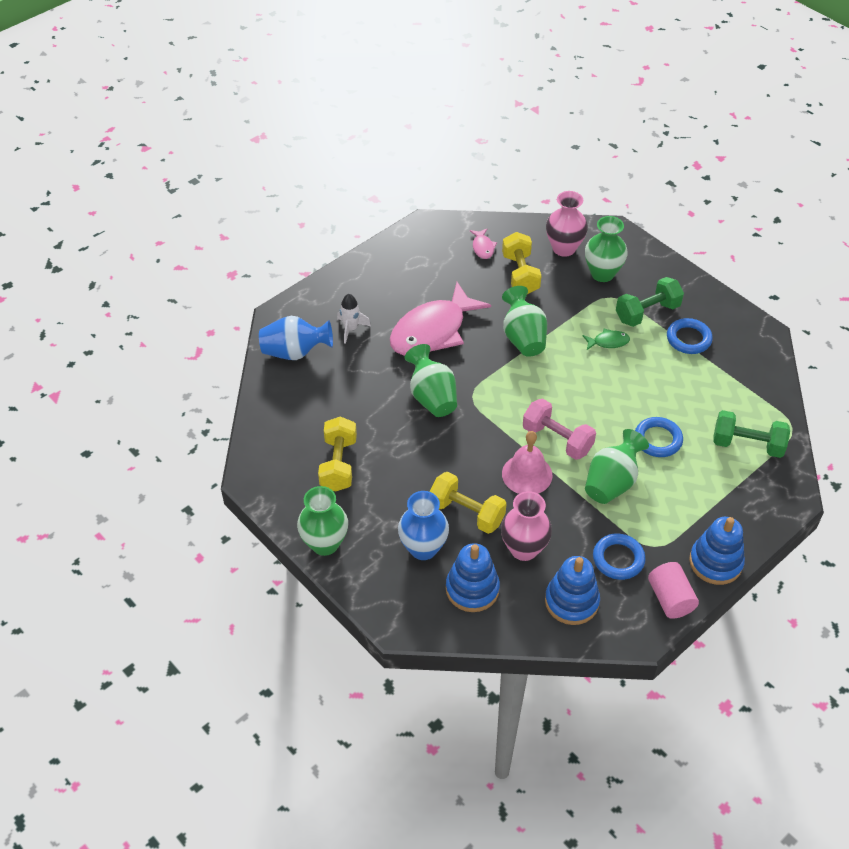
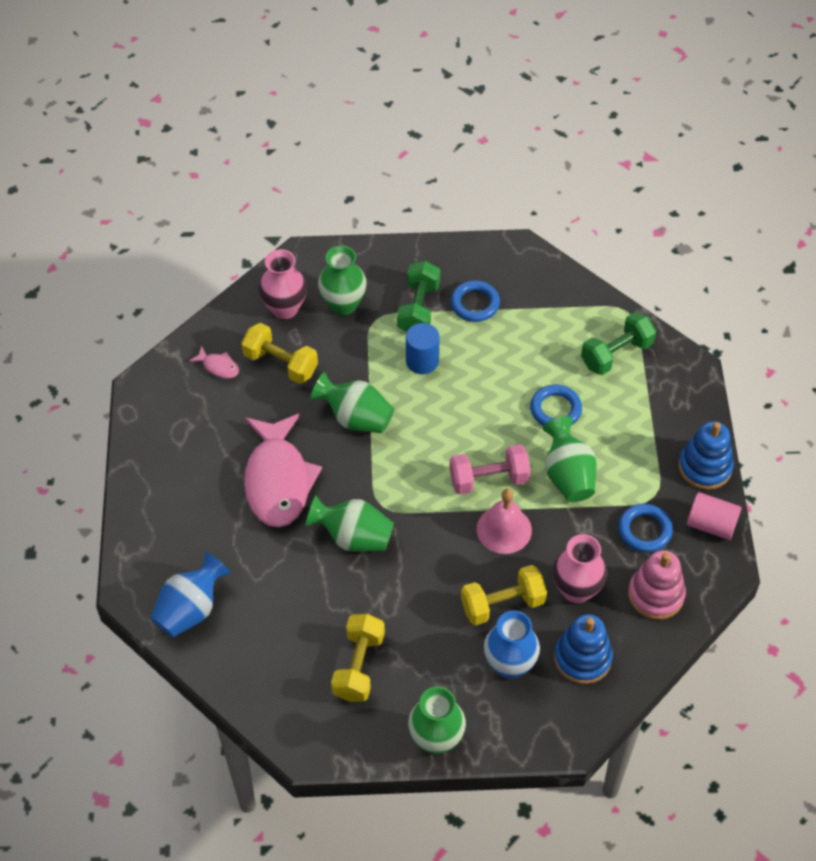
camera: 50 degrees left, 5 degrees up
yellow dumbbell [318,417,357,492] -> yellow dumbbell turned 60 degrees clockwise [331,614,385,702]
white rocket [337,294,371,344] -> none
blue stacking toy [545,556,600,625] -> pink stacking toy [628,550,686,620]
green fish [583,329,630,350] -> blue cylinder [406,323,440,374]

